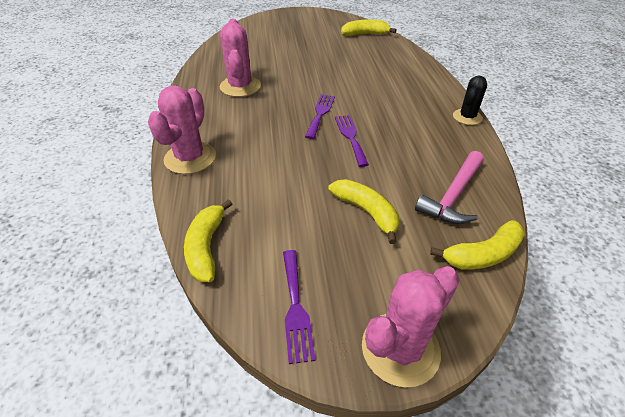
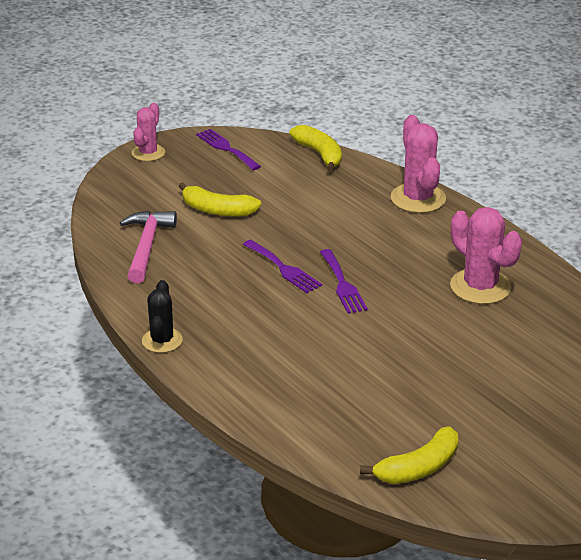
camera: 150 degrees right, 10 degrees down
pink cactus [362,266,460,387] -> pink cactus [132,103,165,161], size x0.64
yellow banana [430,220,525,269] -> none

